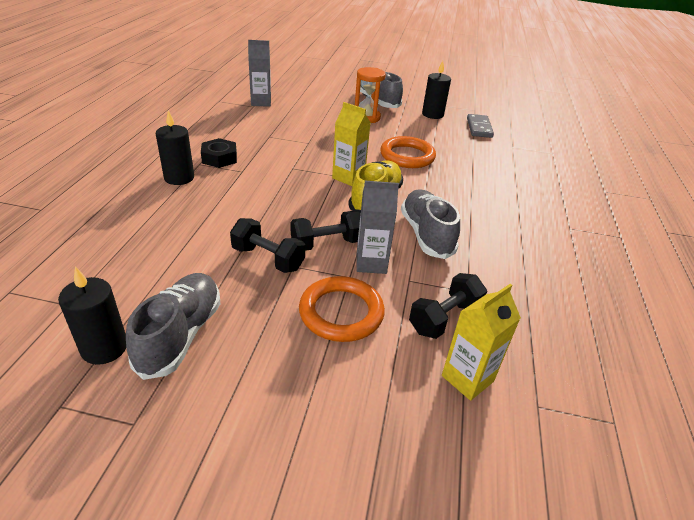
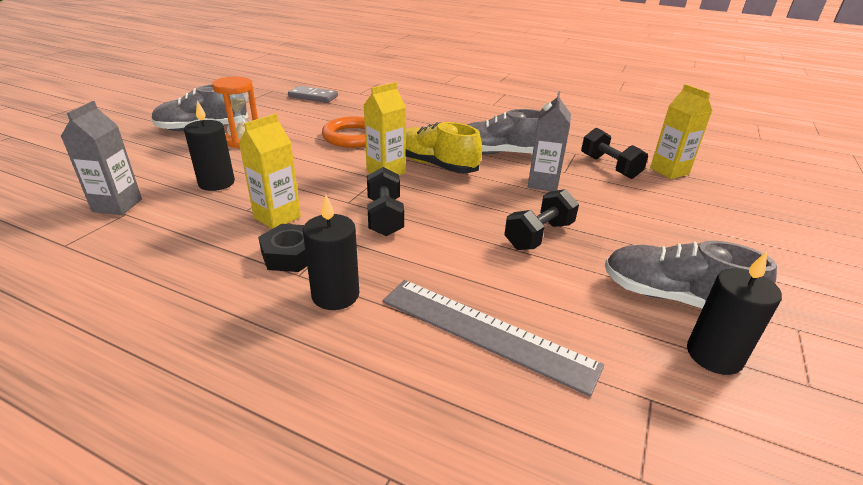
camera: 75 degrees left, 5 degrees down
black dumbbell [291,211,361,251] -> black dumbbell moved to [367,167,404,236]
orange ring [299,276,385,342] -> none
black candle [422,61,451,119] -> black candle moved to [184,100,235,191]
none -> yellow carton [239,114,301,229]
none -> grey ruler [383,280,604,397]

